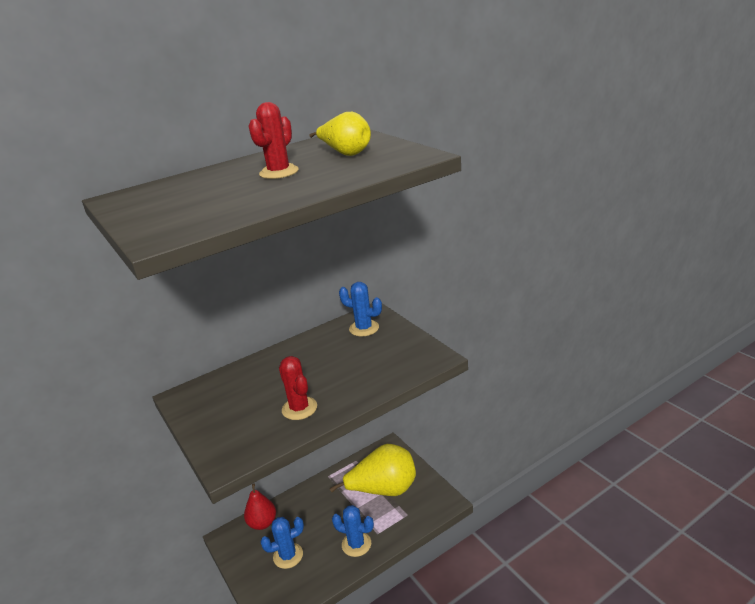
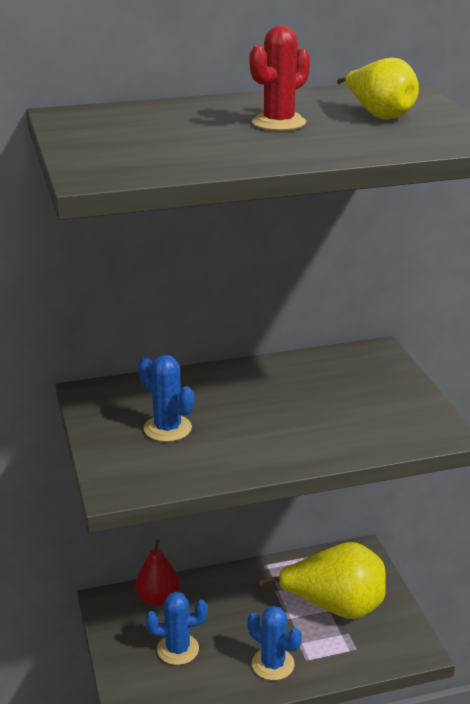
camera: 15 degrees right, 0 degrees up
red cactus [279,356,317,420] -> none
blue cactus [339,282,382,337] -> blue cactus moved to [138,355,194,442]

